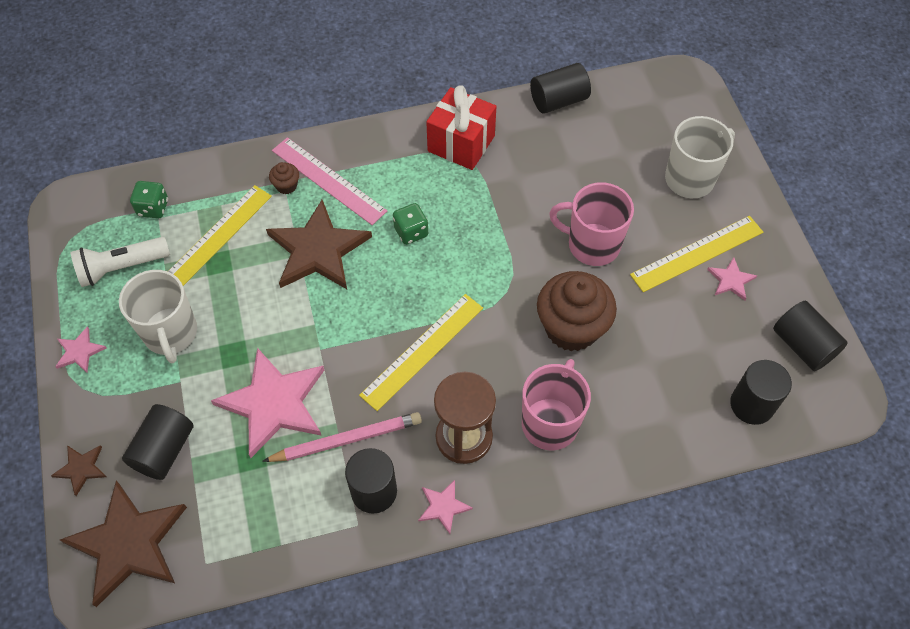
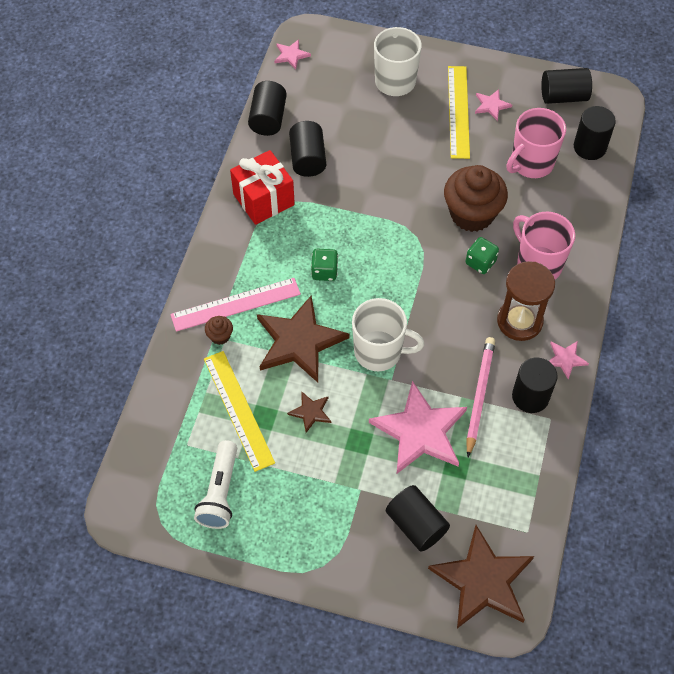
camera: 60 degrees left, 0 degrees up
brown star [51,445,107,496] -> brown star moved to [287,391,331,433]
pink star [55,326,106,373] -> pink star moved to [274,39,311,69]
white mug [119,270,197,363] -> white mug moved to [352,298,424,371]
green dice [130,181,168,218] -> green dice moved to [466,237,499,274]
yellow ruler [359,294,483,411] -> none
pink mug [549,182,634,266] -> pink mug moved to [507,108,566,178]
none -> black cylinder [289,121,326,177]

